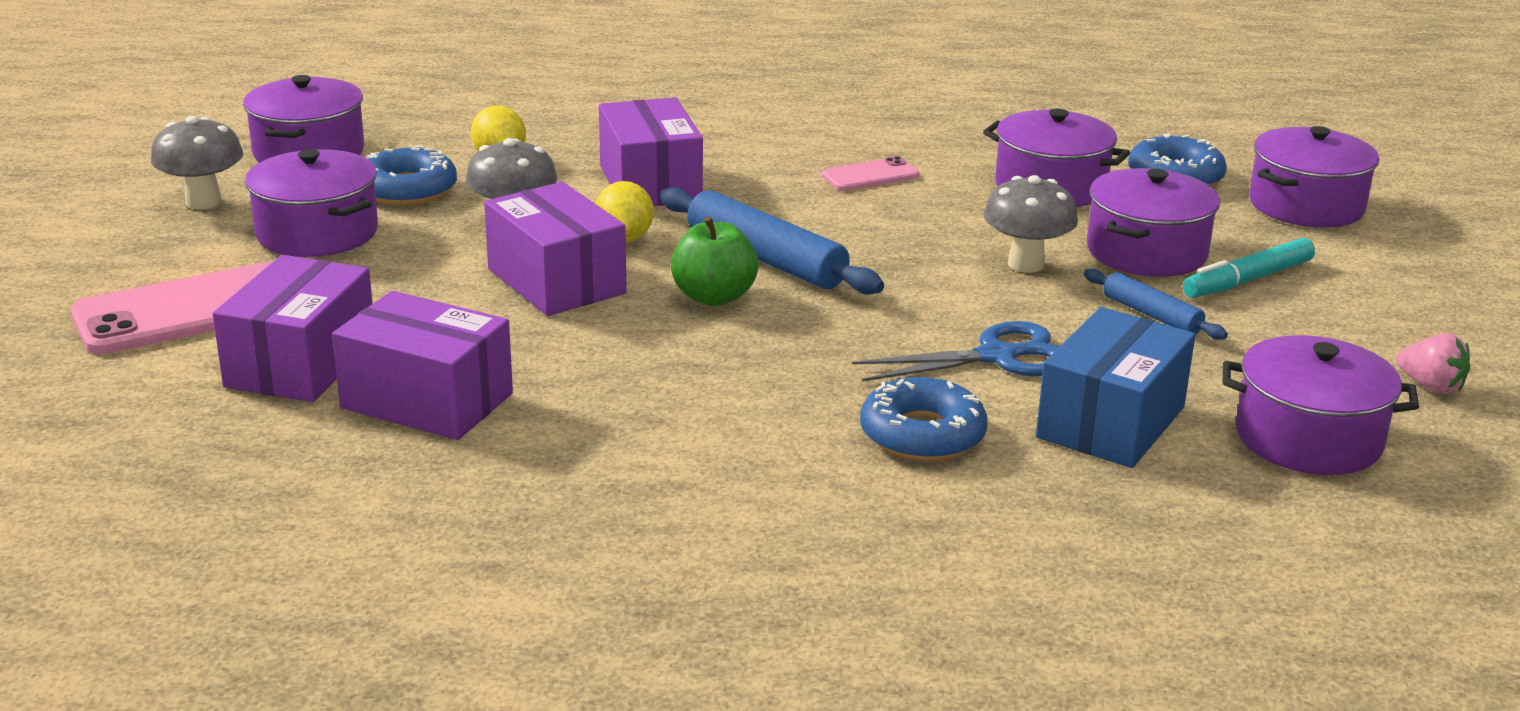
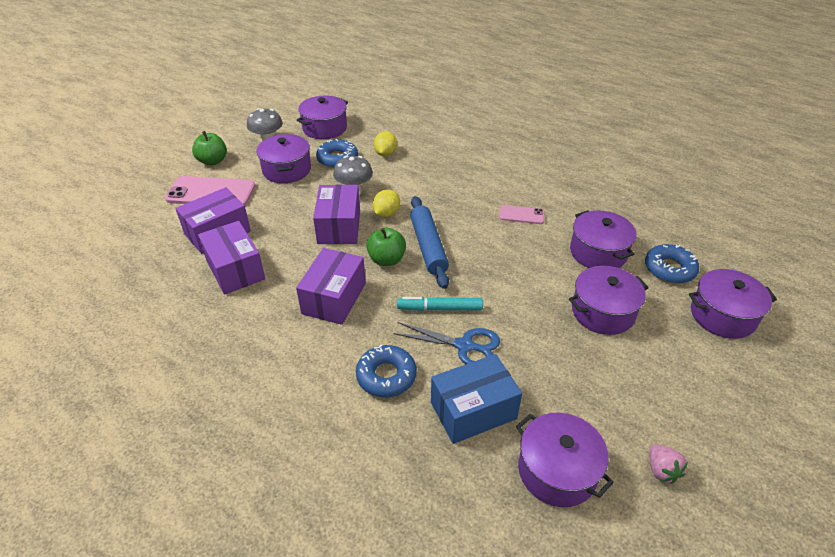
camera: 35 degrees right, 15 degrees up
purple box [599,97,703,206] -> purple box moved to [296,248,366,325]
grey mushroom [983,175,1078,273] -> none
blue rolling pin [1084,269,1228,340] -> none
turquoise marker [1183,238,1315,298] -> turquoise marker moved to [397,297,483,311]
none -> green apple [192,131,227,165]

